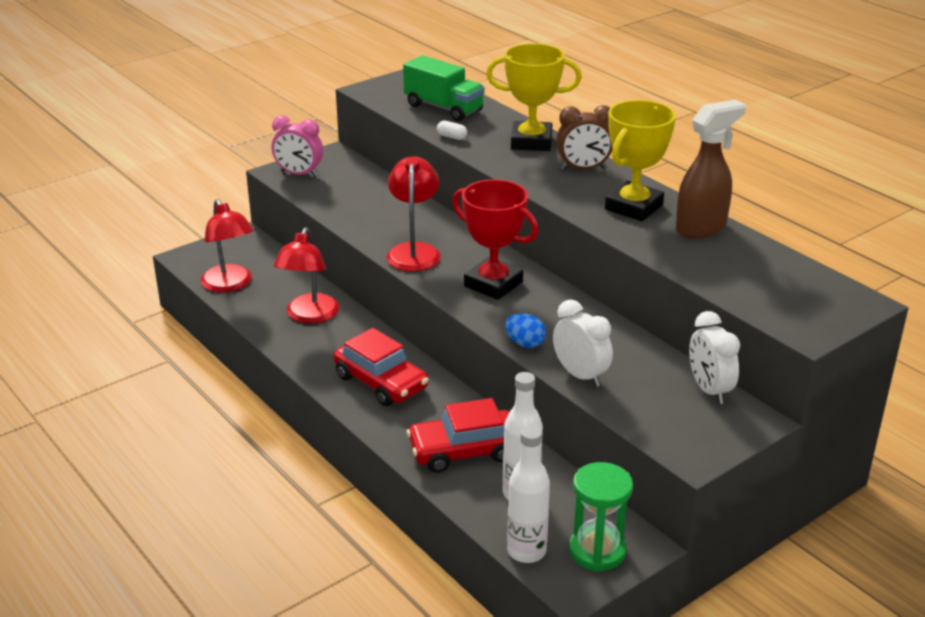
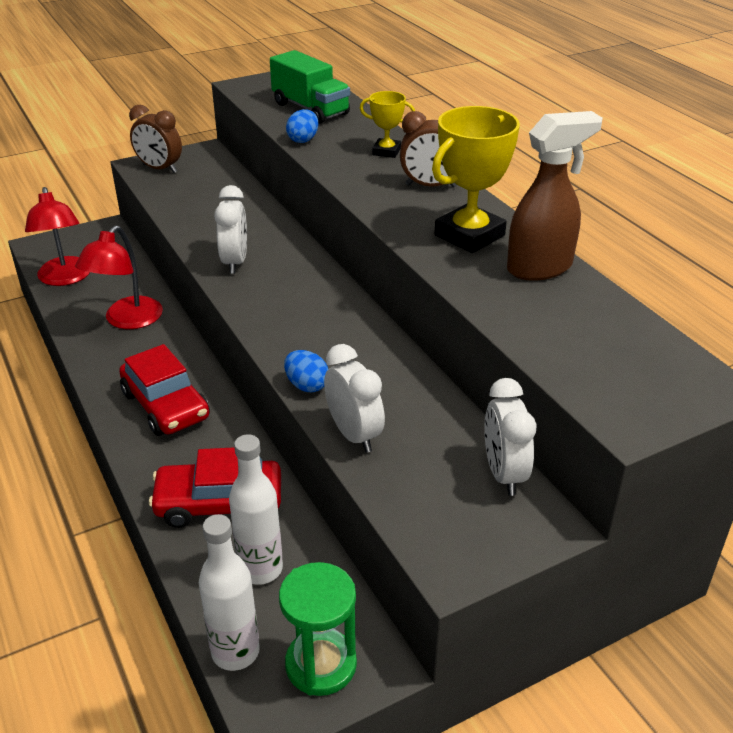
camera: 10 degrees right, 5 degrees up
pink clock [272,116,323,177] -> brown clock [129,105,182,173]
red lamp [386,156,441,272] -> white clock [214,185,247,274]
white capsule [437,120,467,140] -> blue egg [286,109,318,143]
red trophy [452,179,539,300] -> none
yellow trophy [486,43,582,151] -> yellow trophy [360,91,415,158], size x0.55

